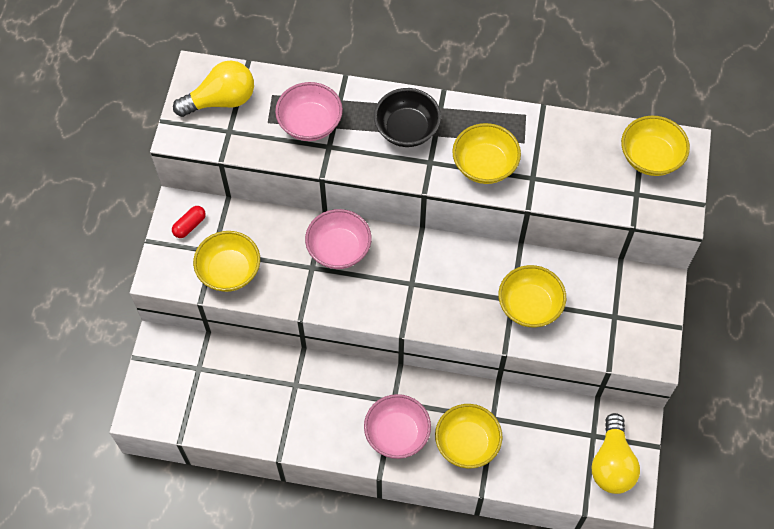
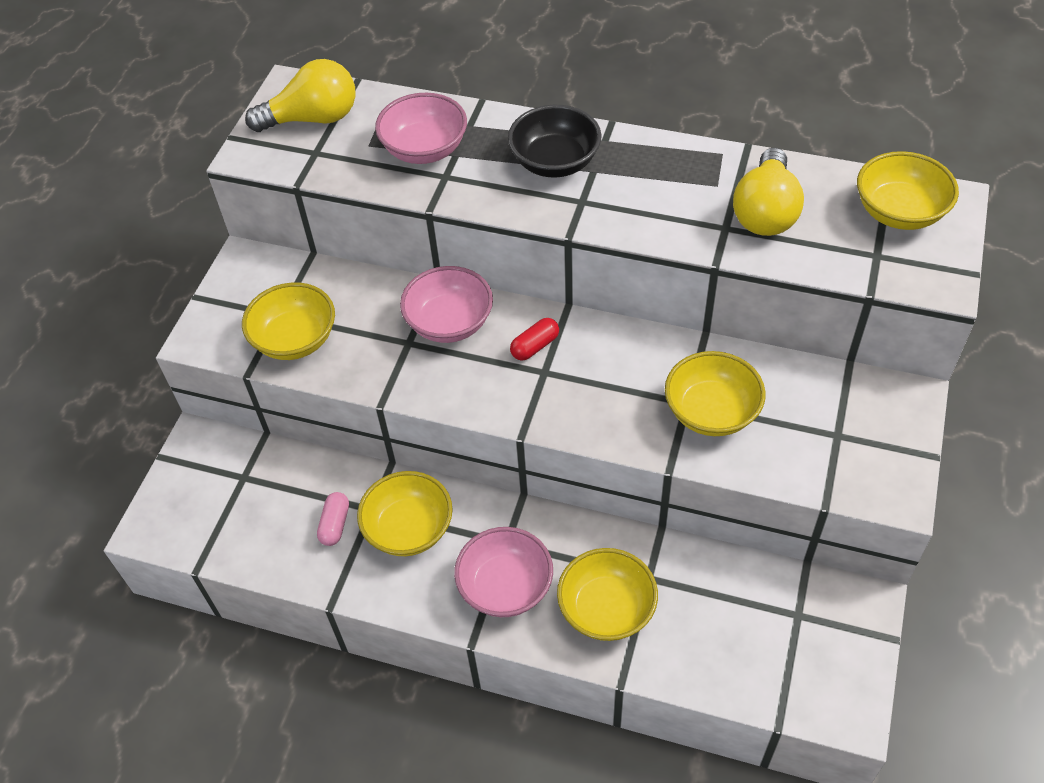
camera: 10 degrees right, 10 degrees down
red capsule [172,206,206,238] -> red capsule moved to [510,318,559,360]
yellow bowl [452,123,521,184] -> yellow bowl moved to [357,471,453,556]
yellow light bulb [592,413,640,494] -> yellow light bulb moved to [733,148,804,236]
none -> pink capsule [317,492,349,546]

